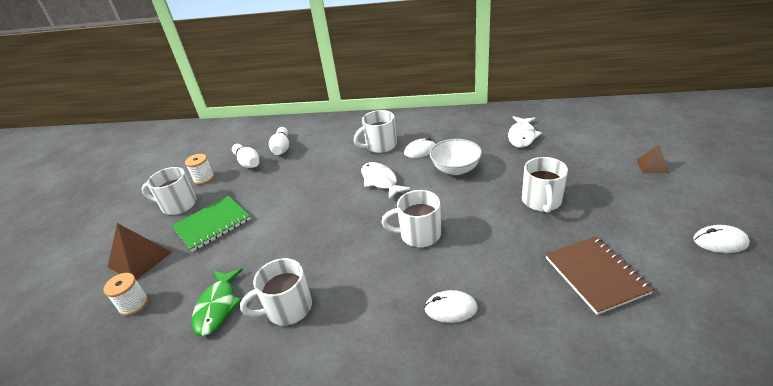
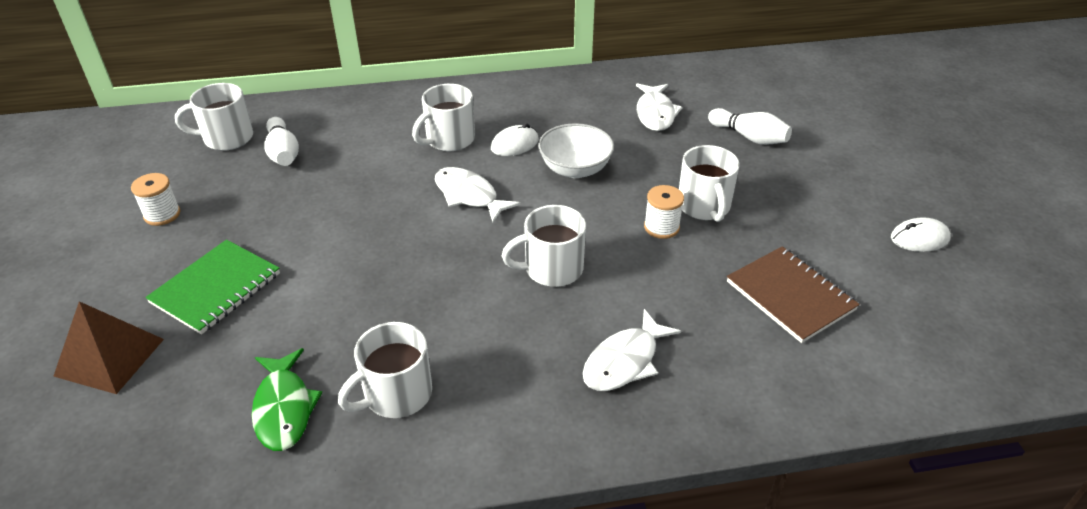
camera: 20 degrees left, 5 degrees up
white spool [103,273,148,316] -> white spool moved to [644,185,684,239]
white mug [141,167,197,215] -> white mug moved to [175,83,253,151]
white bowling pin [232,144,259,168] -> white bowling pin moved to [708,108,792,145]
white mouse [424,290,477,323] -> white fish [583,309,681,391]
brown pyramid [636,145,669,173] -> none

